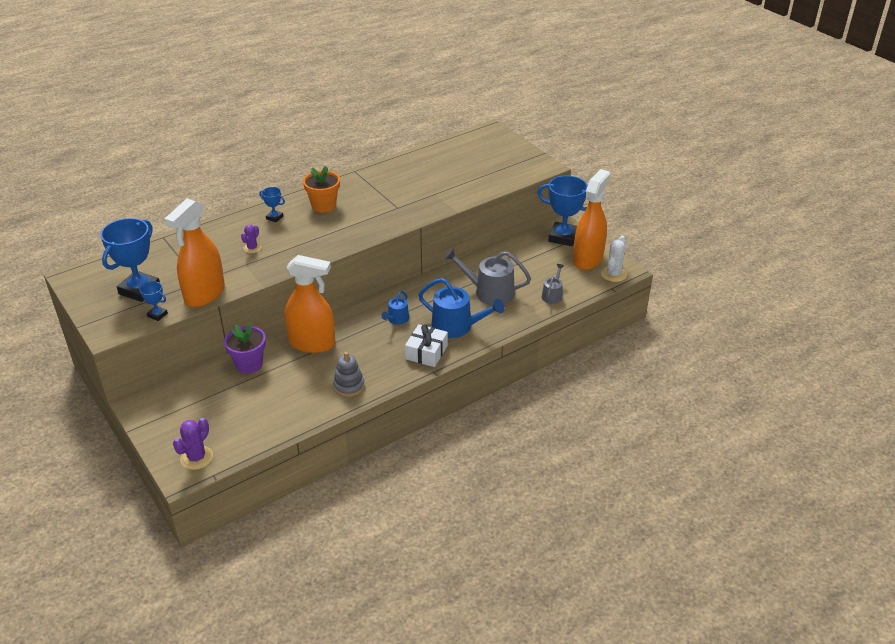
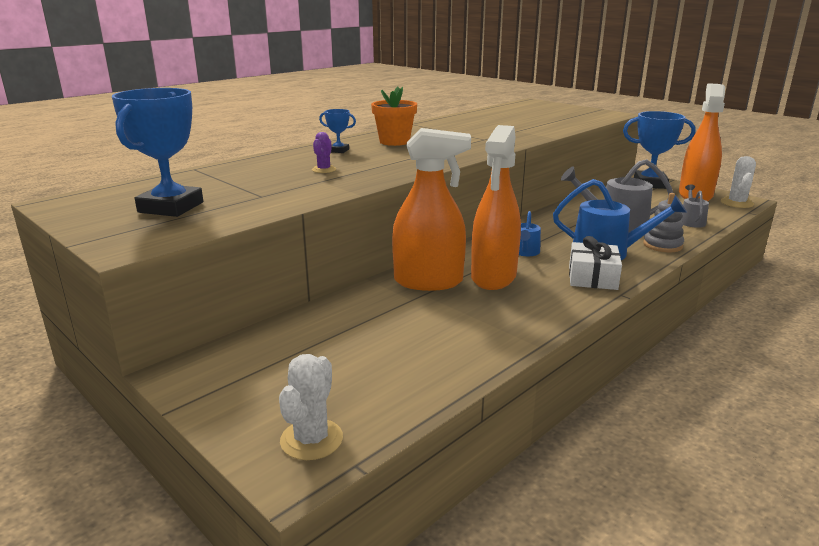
camera: 10 degrees left, 15 degrees down
blue trophy [139,281,168,321] -> none
orange spray bottle [165,199,225,307] -> orange spray bottle moved to [471,125,521,290]
purple cactus [173,418,213,470] -> white cactus [279,354,343,460]
purple flower pot [224,324,266,374] -> none
grey stacking toy [333,352,365,397] -> grey stacking toy moved to [643,193,684,253]

